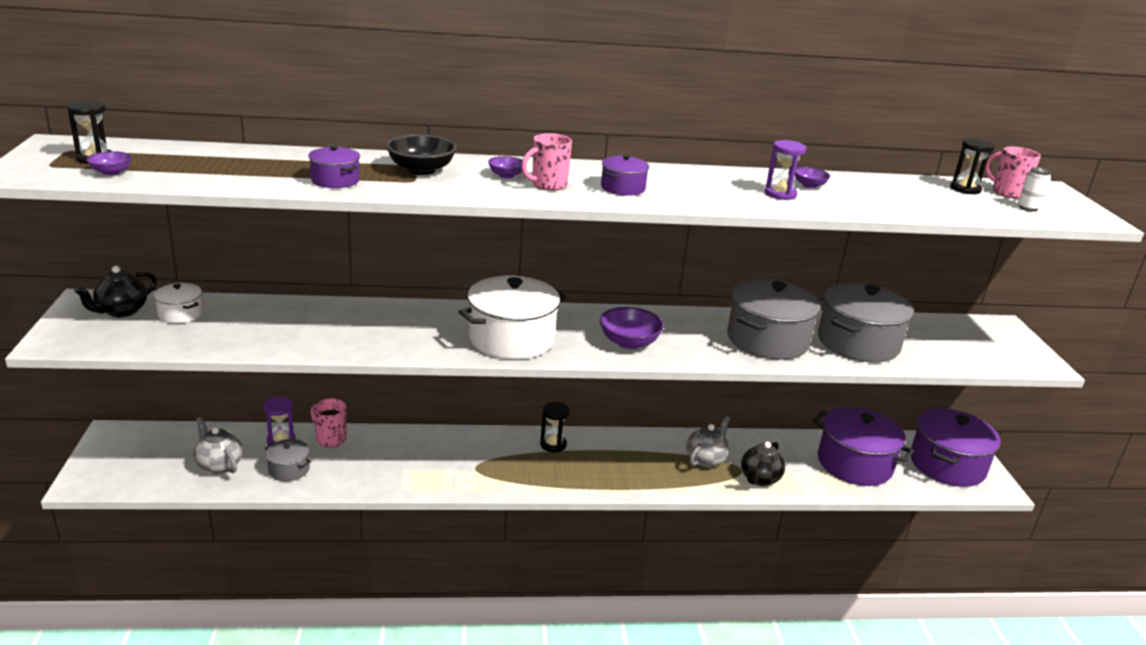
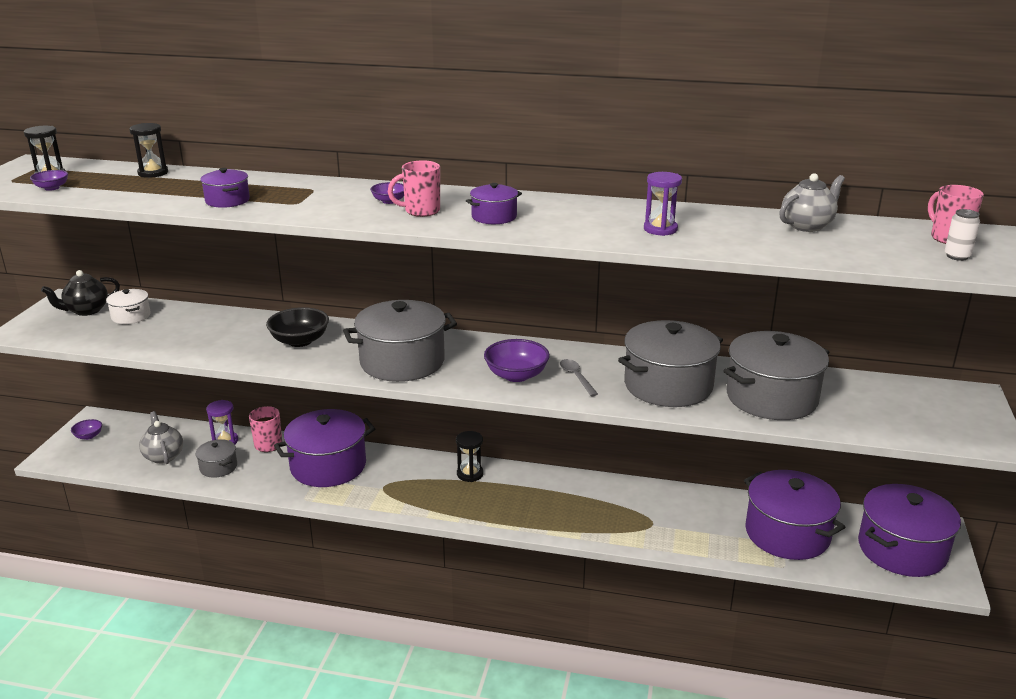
camera: 20 degrees right, 0 degrees up
black bowl [386,134,457,175] -> black bowl moved to [266,307,329,347]
white pot [459,276,566,359] -> grey pot [343,300,457,382]
grey teapot [686,416,730,468] -> grey teapot moved to [779,173,845,232]
black teapot [741,442,785,486] -> none
purple bowl [795,167,830,188] -> purple bowl moved to [71,419,102,440]
black hourglass [950,138,995,194] -> black hourglass moved to [129,123,168,178]
none -> purple pot [274,409,375,487]
none -> grey spoon [560,359,598,396]

